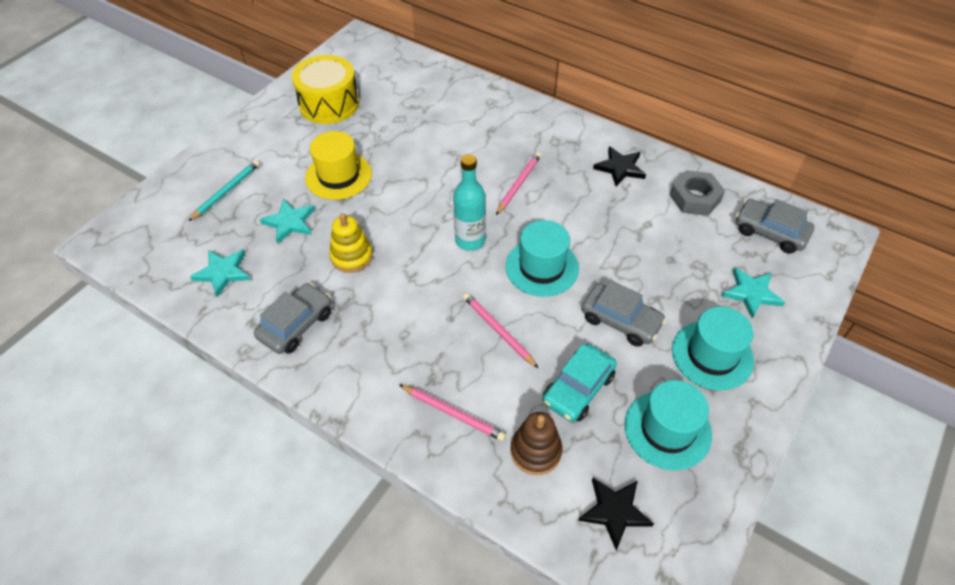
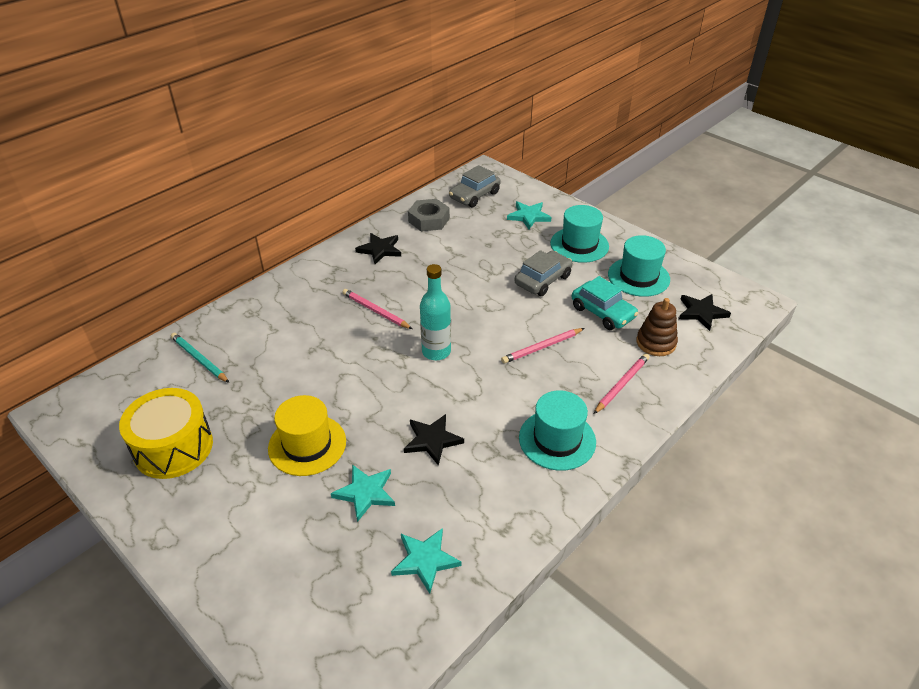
camera: 80 degrees left, 10 degrees down
turquoise pencil [188,160,260,221] -> turquoise pencil moved to [171,333,229,383]
grey car [254,283,332,354] -> none
yellow stacking toy [329,213,373,273] -> black star [404,414,464,465]
turquoise hat [505,220,579,297] -> turquoise hat moved to [519,390,596,471]

